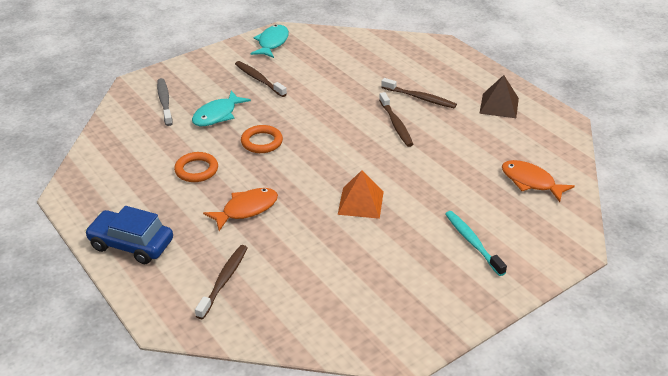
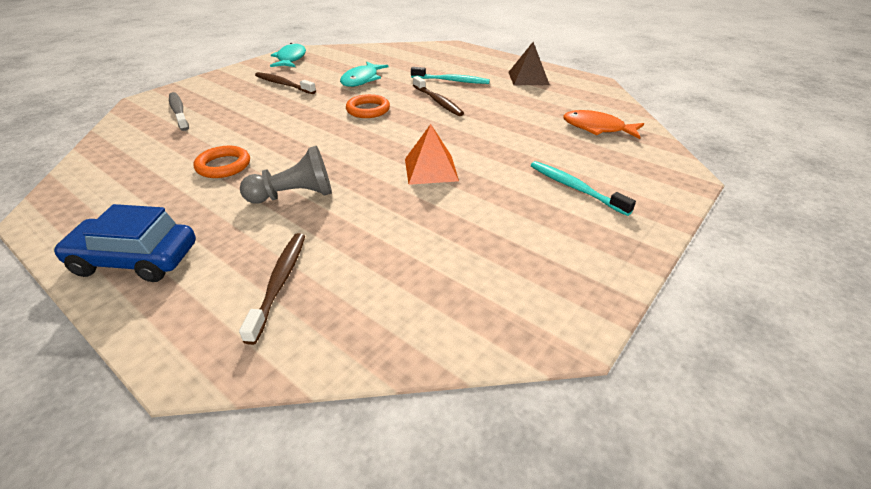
camera: 15 degrees left, 0 degrees up
turquoise fish [192,91,251,126] -> turquoise fish moved to [340,62,389,87]
orange fish [203,188,278,231] -> grey pawn [240,146,332,204]
orange ring [241,125,283,153] -> orange ring moved to [346,94,390,118]
brown toothbrush [381,78,457,108] -> turquoise toothbrush [411,67,490,84]

